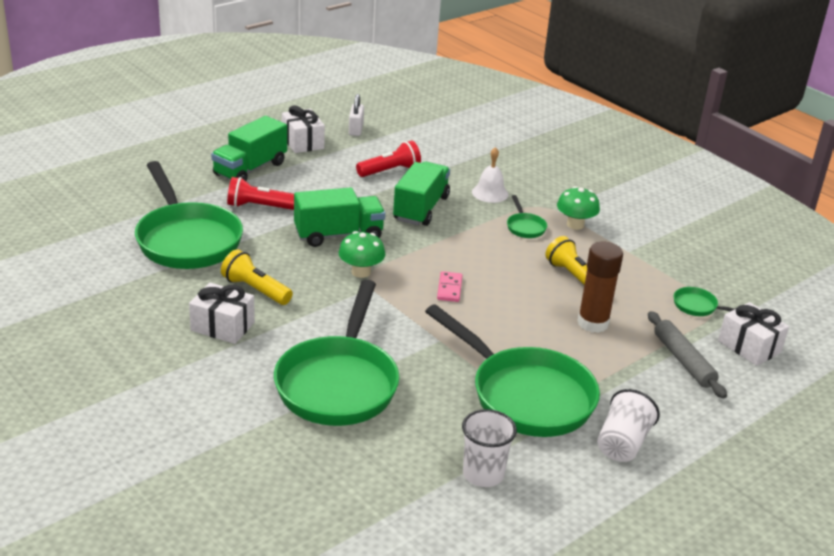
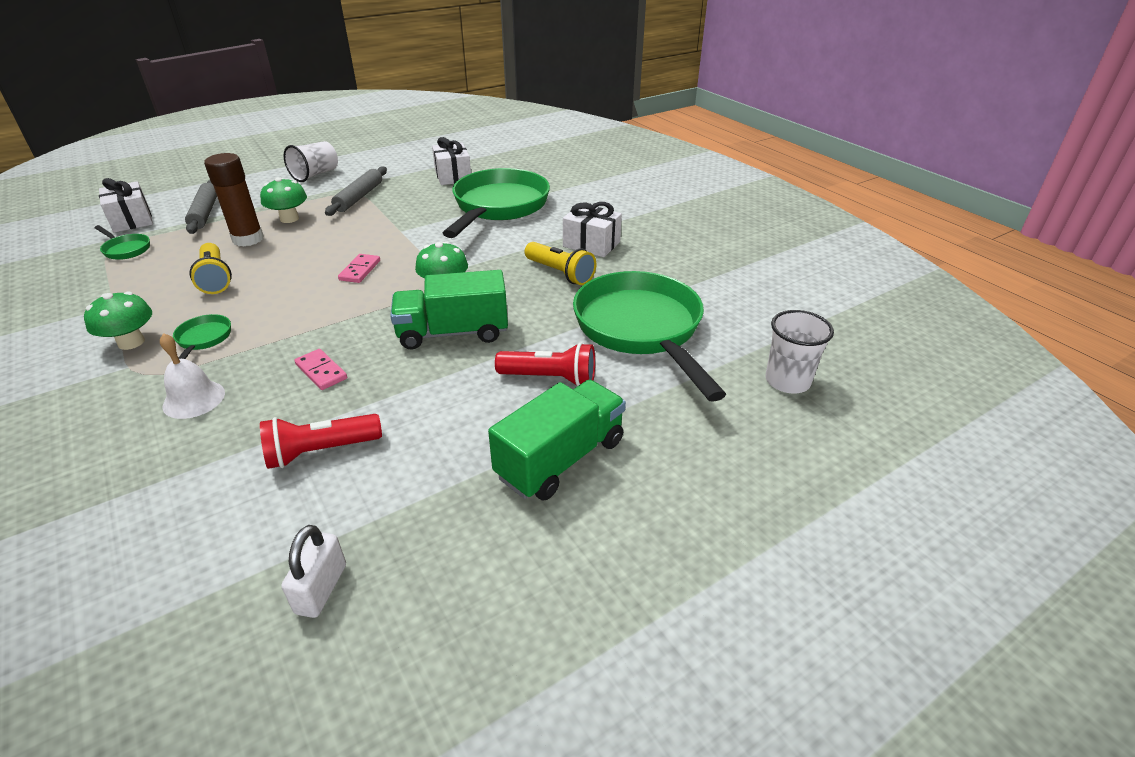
camera: 170 degrees left, 5 degrees up
white gift [282,105,325,153] -> white gift moved to [432,137,471,185]
green truck [393,162,450,226] -> pink domino [295,349,347,390]
green pan [425,304,600,437] -> grey rolling pin [325,166,387,216]
white cup [462,409,517,487] -> white cup moved to [766,310,834,393]
none -> green mushroom [260,177,307,223]

